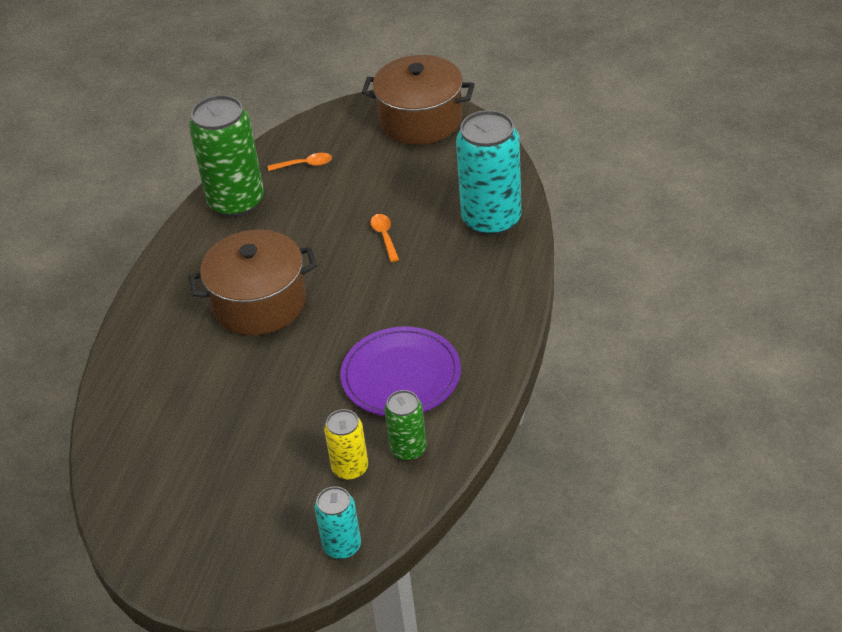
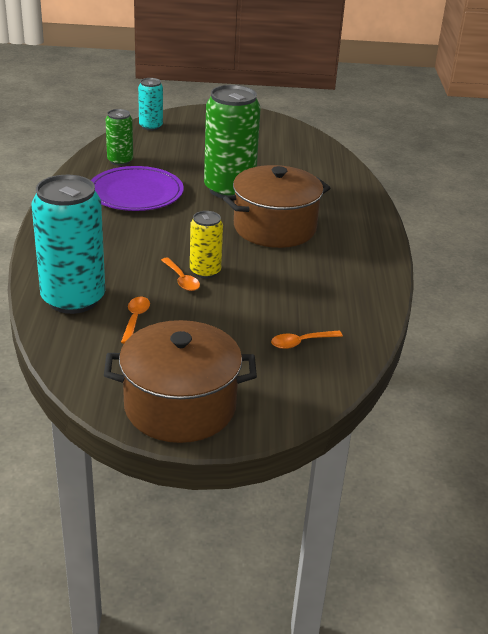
camera: 160 degrees right, 10 degrees down
green can [189,95,264,217] -> green can moved to [204,85,261,198]
yellow can [324,409,368,480] -> yellow can moved to [190,211,223,278]
none -> orange spoon [121,297,150,344]

